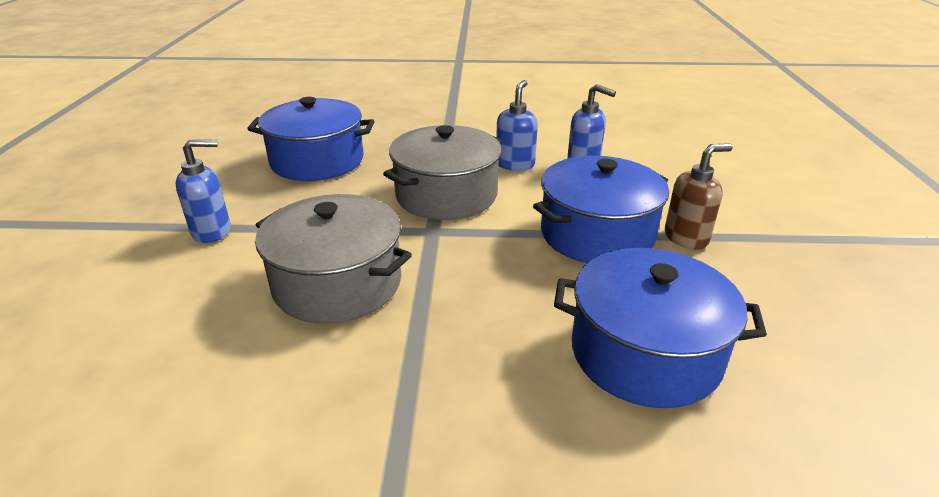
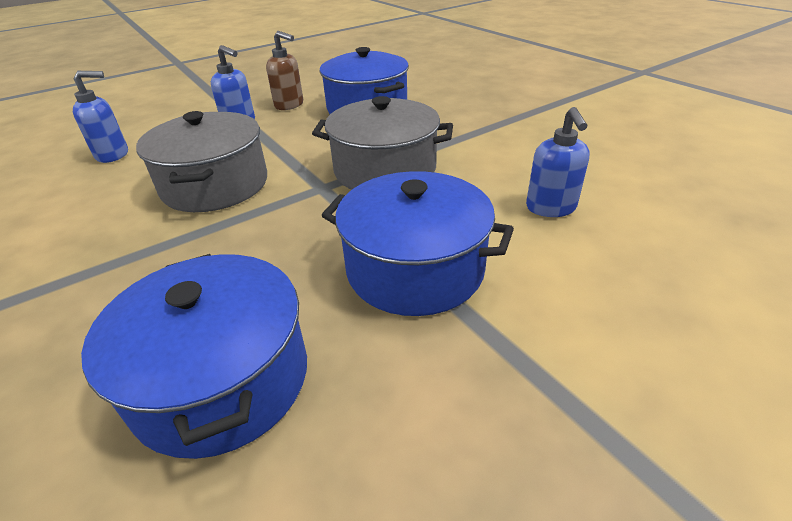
camera: 55 degrees right, 5 degrees up
blue soap dispenser [496,80,538,171] -> blue soap dispenser moved to [73,71,128,163]
brown soap dispenser [665,143,733,249] -> brown soap dispenser moved to [266,31,303,110]

